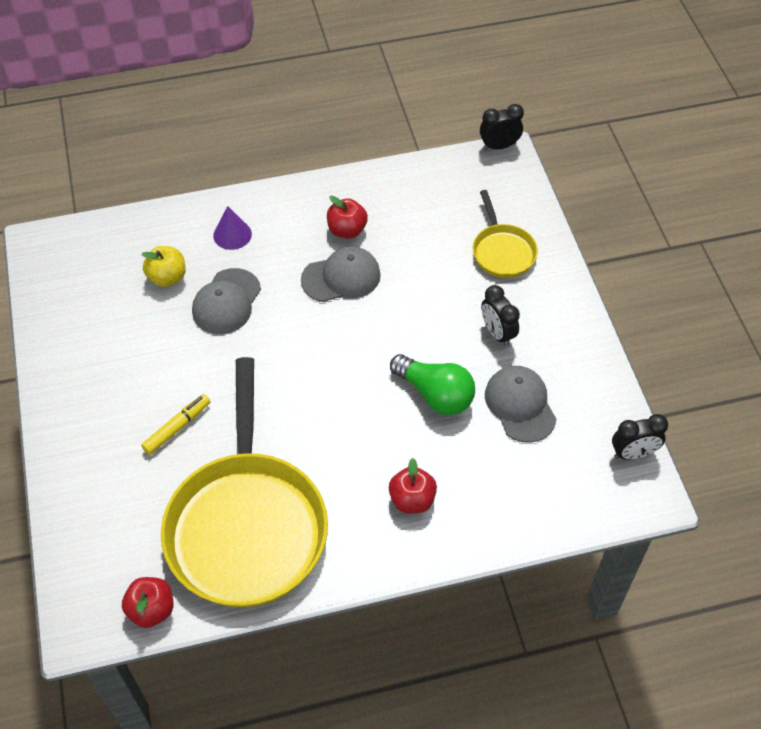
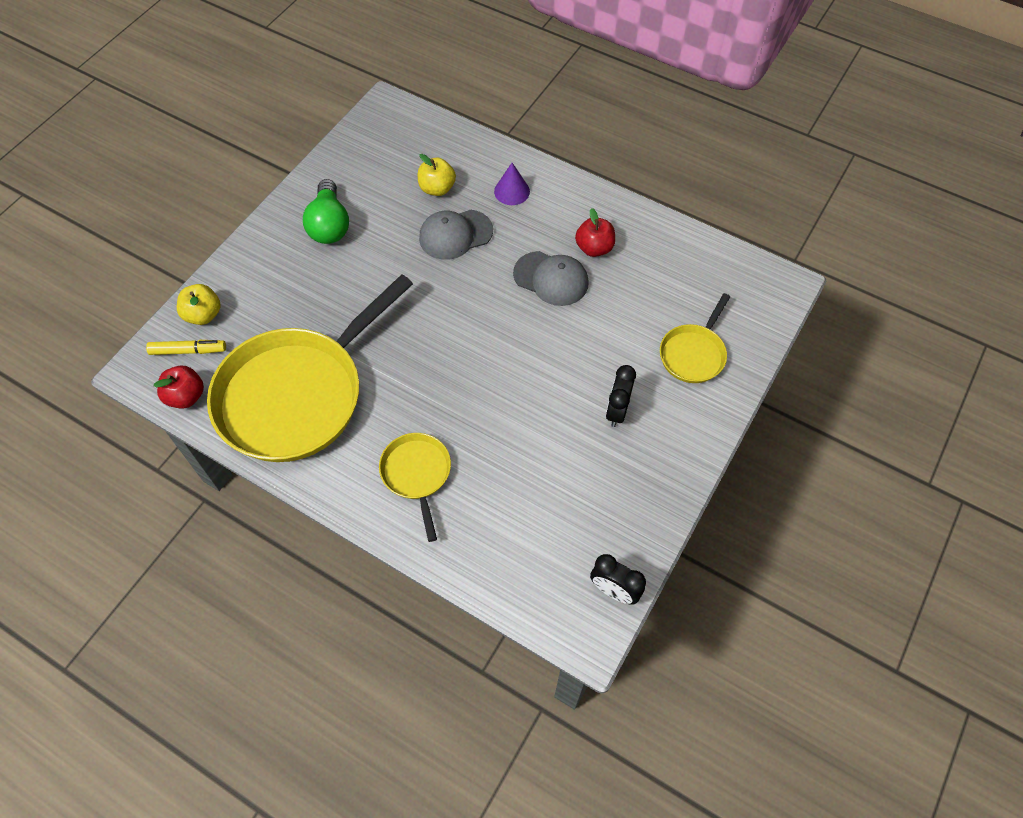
camera: 45 degrees right, 5 degrees up
yellow marker [141,394,210,455] -> yellow marker moved to [146,340,226,355]
red apple [389,458,437,513] -> yellow pan [379,433,451,542]
green light bulb [390,354,475,415] -> green light bulb moved to [303,179,349,244]
black clock [480,104,524,150] -> none
grey cap [485,366,557,443] -> none
none -> yellow apple [177,284,221,325]

